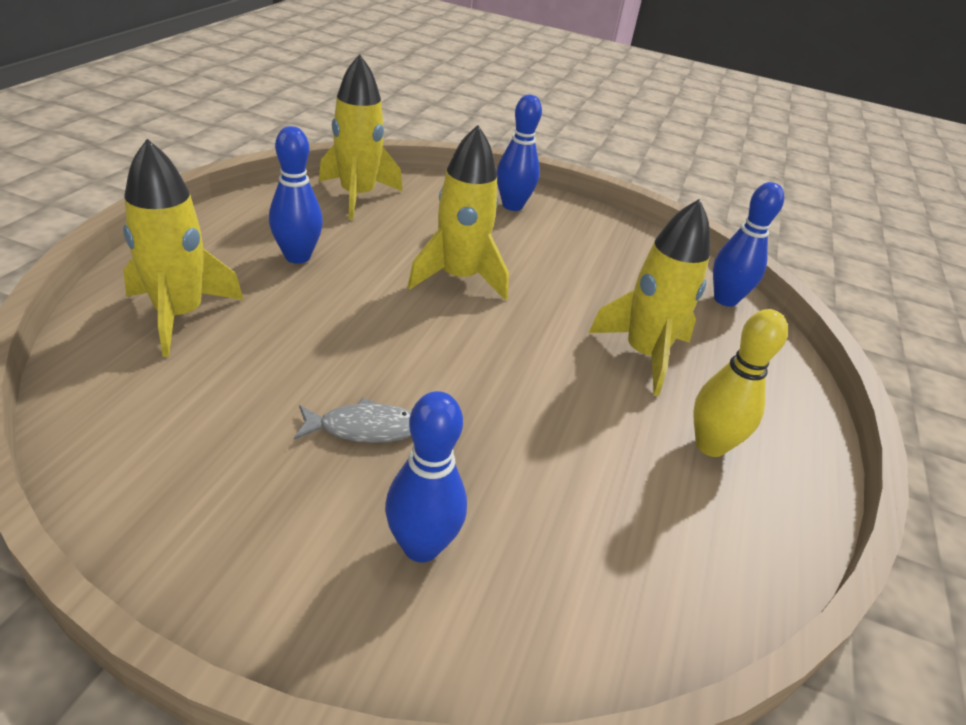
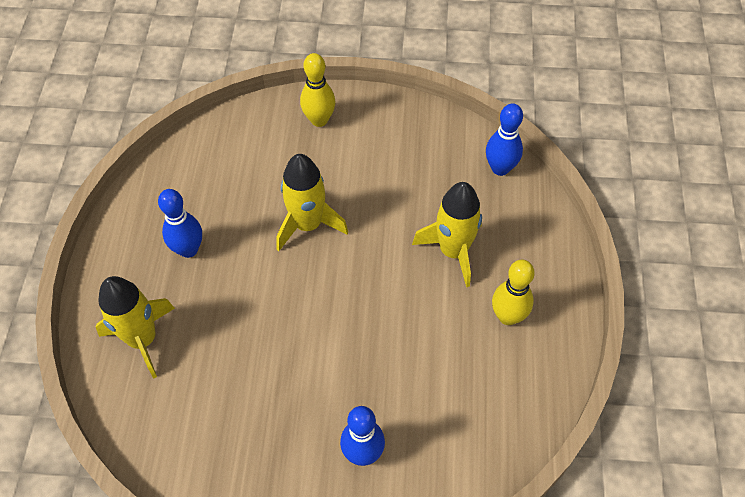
camera: 10 degrees left, 20 degrees up
grey fish [294,398,411,443] -> none
yellow rocket [319,54,402,220] -> none
blue bowling pin [497,95,542,211] -> yellow bowling pin [300,53,335,127]

